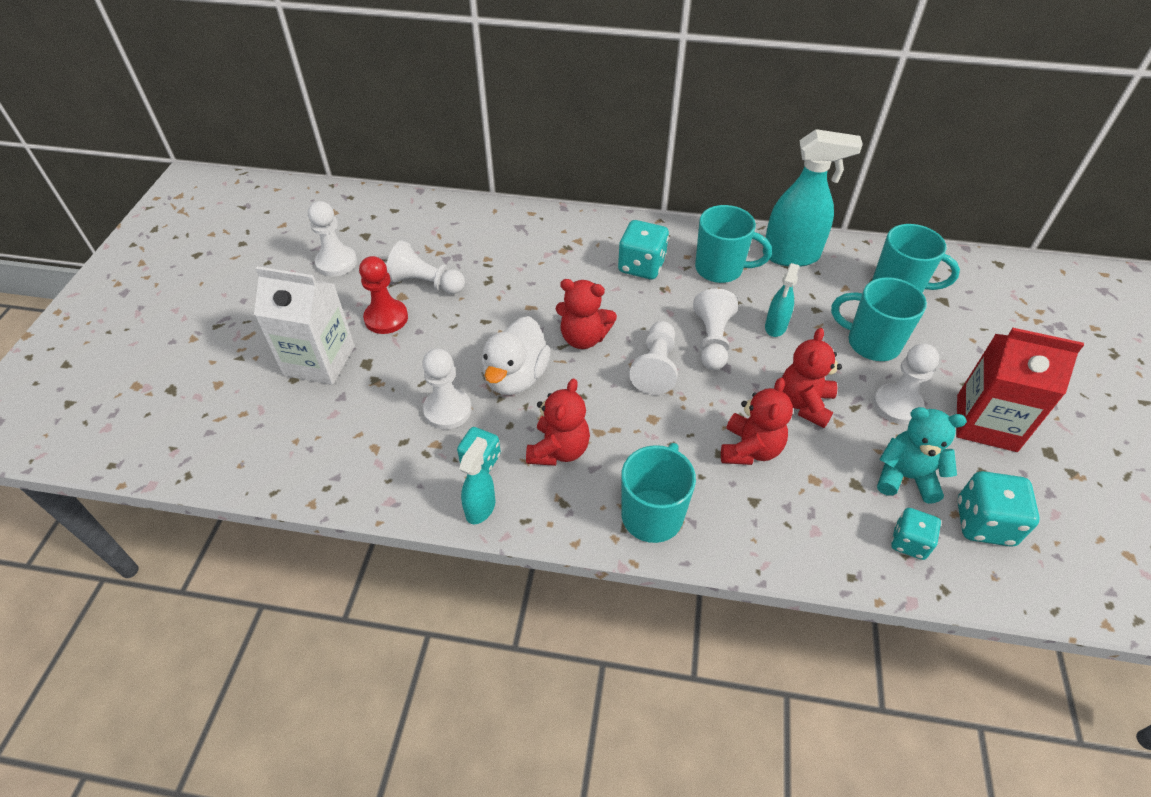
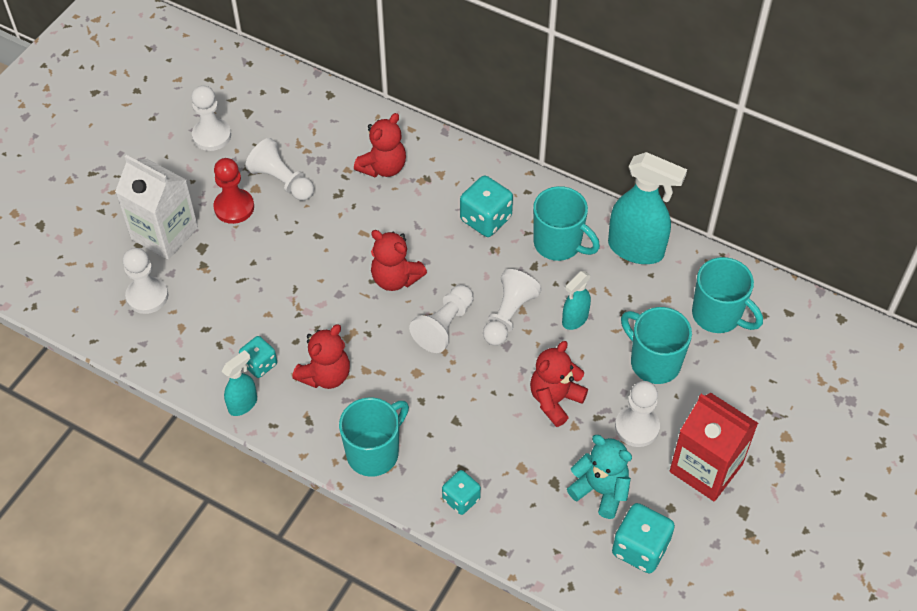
camera: 20 degrees right, 5 degrees up
white pawn [422,349,472,430] -> white pawn moved to [123,248,168,314]
white duck [482,316,551,395] -> none
red teddy bear [721,378,793,465] -> red teddy bear moved to [354,113,406,177]
turquoise dice [891,508,941,560] -> turquoise dice moved to [442,470,481,515]

